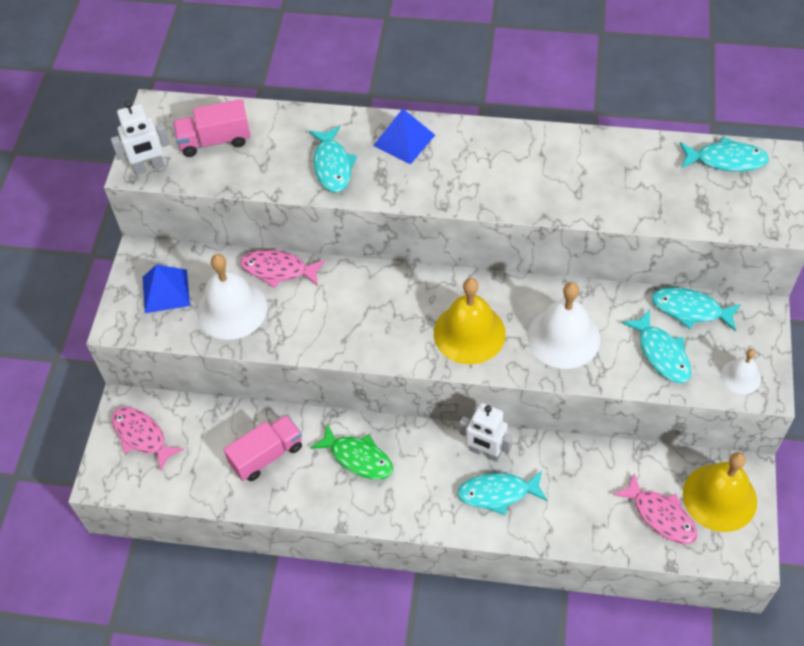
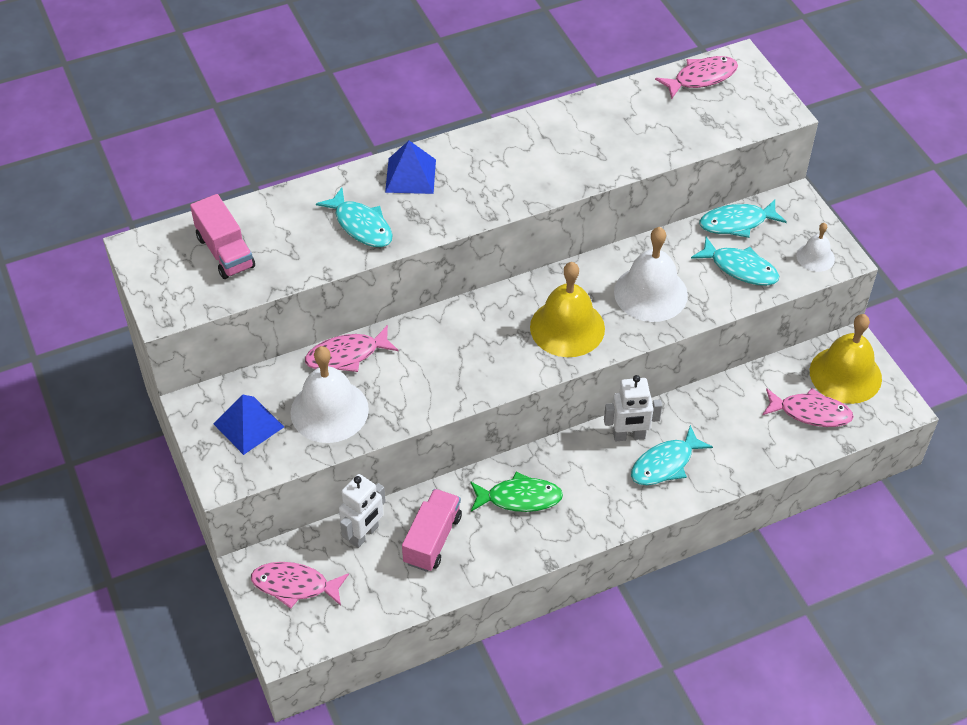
camera: 35 degrees left, 5 degrees down
white robot [111,101,170,175] -> white robot moved to [339,474,386,548]
pink truck [173,99,251,157] -> pink truck turned 75 degrees counterclockwise [190,194,255,279]
turquoise fish [680,137,769,172] -> pink fish [655,56,738,99]

